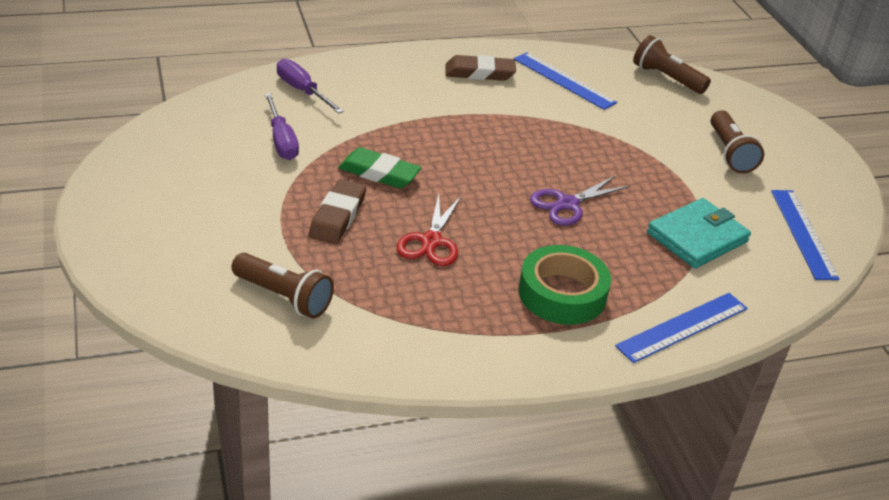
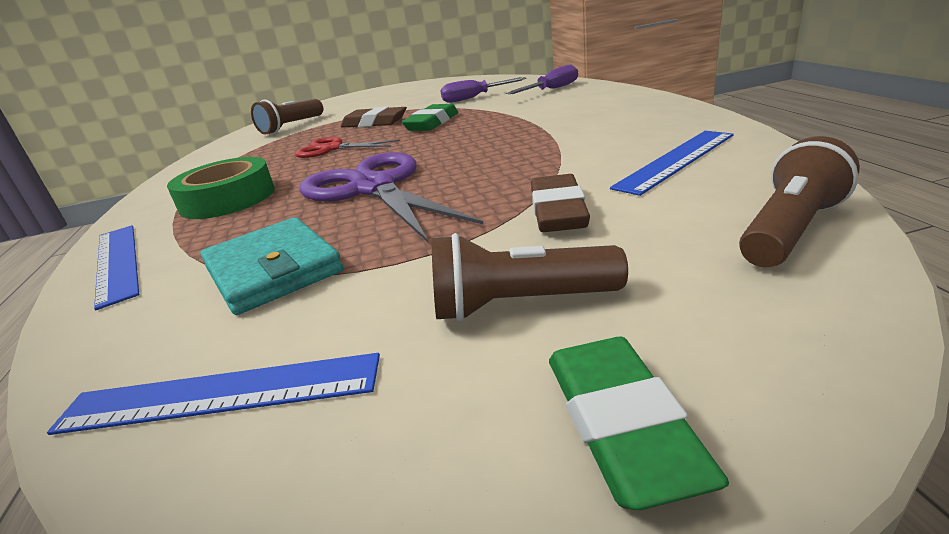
camera: 100 degrees right, 10 degrees down
brown eraser [445,55,516,81] -> brown eraser moved to [531,174,590,232]
purple scissors [530,175,631,226] -> purple scissors [299,152,484,242], size x1.78
none -> green eraser [549,337,729,510]

